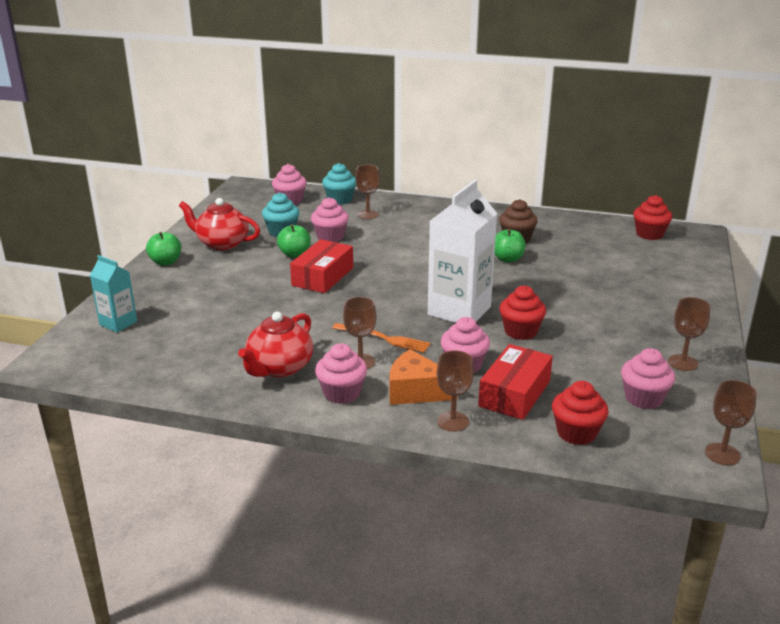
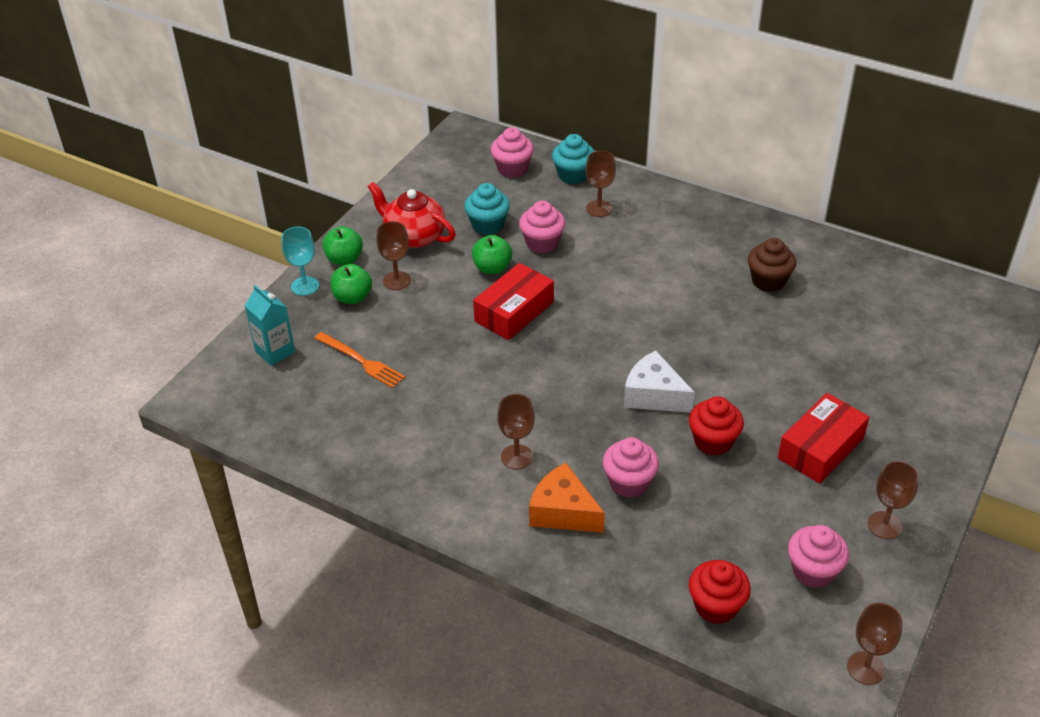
camera: 15 degrees right, 15 degrees up
red teapot [238,312,313,377] -> none
pink cupcake [315,343,367,404] -> none
orange fork [332,323,430,353] -> orange fork moved to [315,332,405,388]
white carton [428,180,498,323] -> white cheese [624,350,695,413]
brown goblet [437,350,474,432] -> brown goblet moved to [376,221,411,290]
red box [478,344,553,420] -> red box moved to [778,393,869,484]
green apple [495,229,525,262] -> green apple moved to [331,264,372,304]
red cupcake [633,195,672,240] -> none
none -> turquoise goblet [281,227,319,296]

